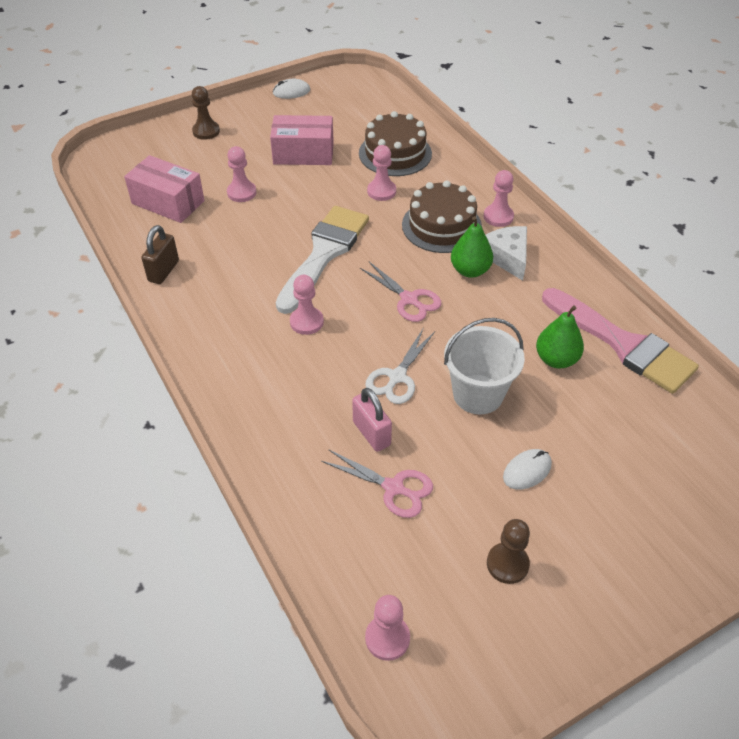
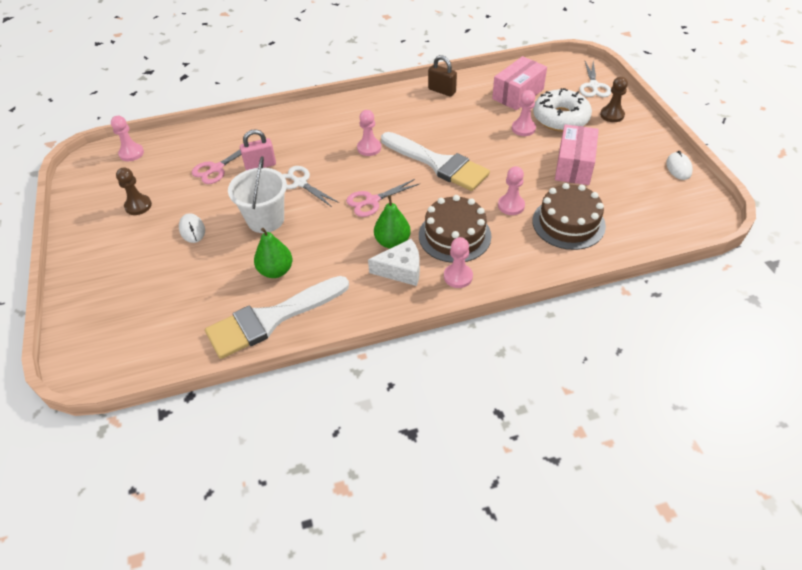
camera: 105 degrees right, 0 degrees up
pink brush [542,288,699,394] -> white brush [205,276,349,359]
none -> white donut [533,88,592,131]
none -> white scissors [579,61,611,97]

